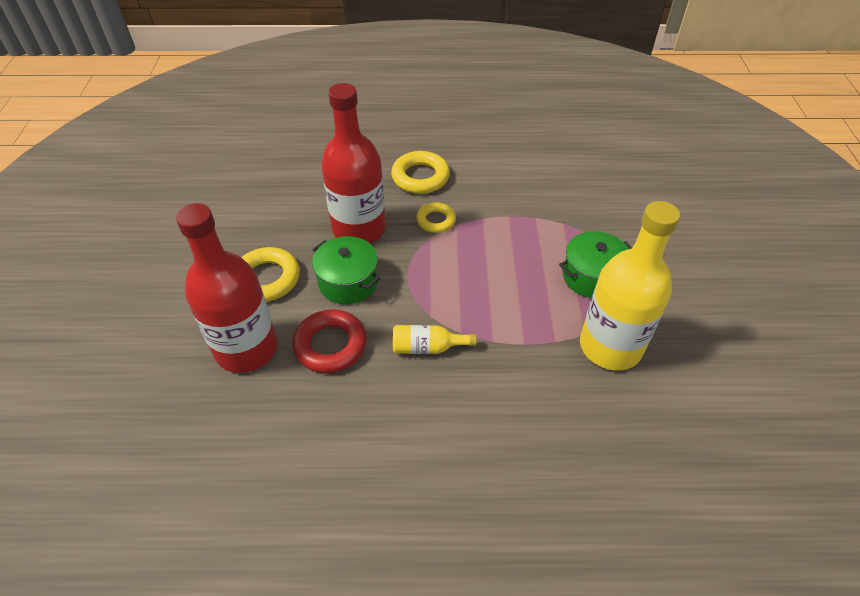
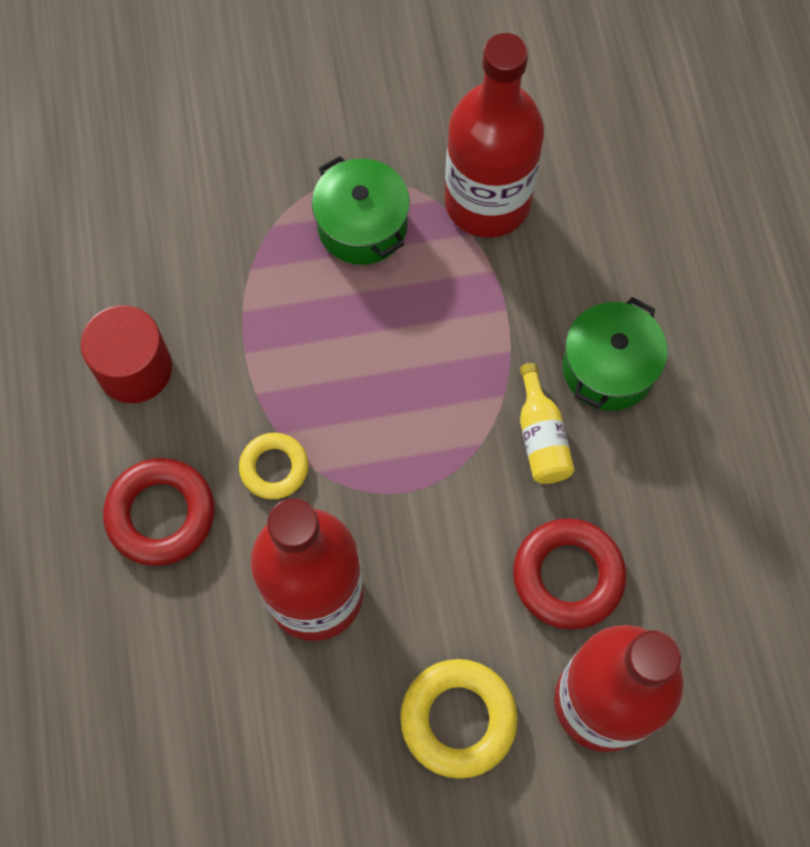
camera: 100 degrees left, 20 degrees up
green pot [312,236,380,304] -> green pot moved to [563,297,668,411]
yellow ring [391,151,450,194] -> red ring [103,458,214,566]
yellow bottle [580,201,680,370] -> red bottle [445,33,544,238]
none -> red cylinder [81,305,172,403]

